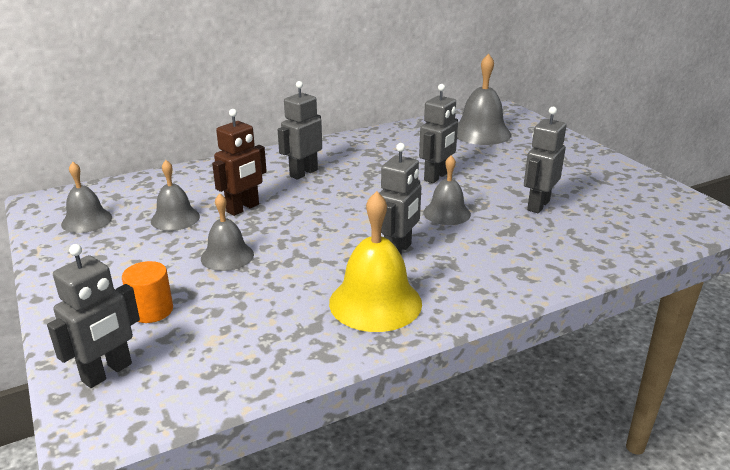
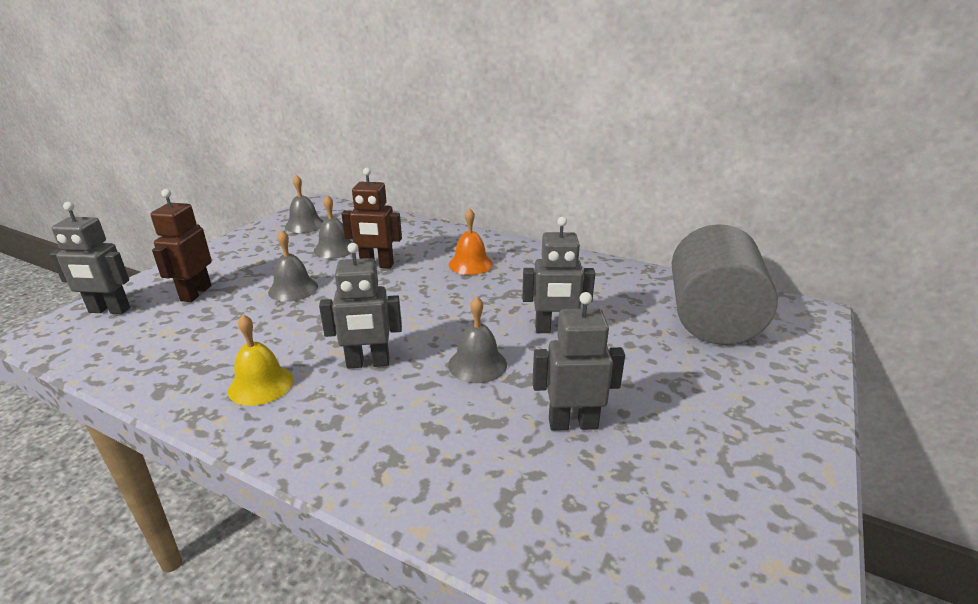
camera: 55 degrees right, 0 degrees up
orange cylinder [122,261,173,323] -> brown robot [150,189,212,302]
grey robot [278,81,322,179] -> orange bell [449,208,493,275]
yellow bell [329,191,422,332] -> yellow bell [228,315,293,406], size x0.63
grey bell [457,54,511,145] -> grey cylinder [672,224,778,345]

